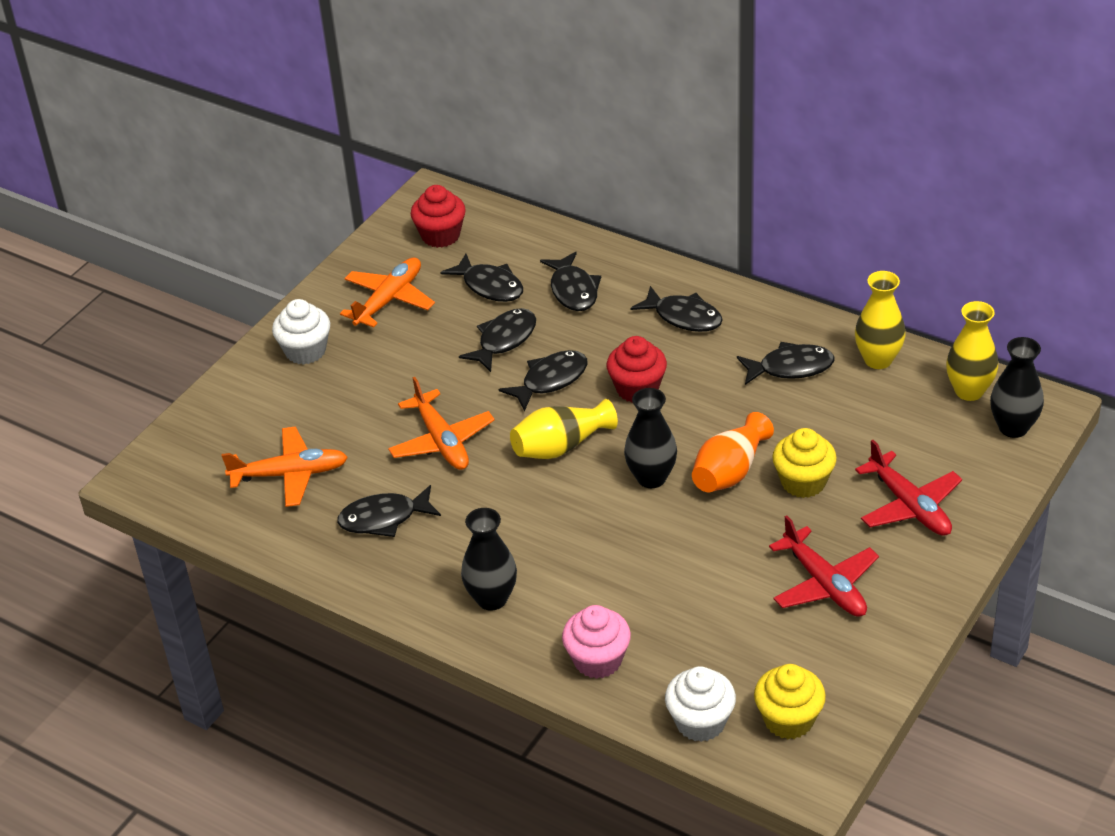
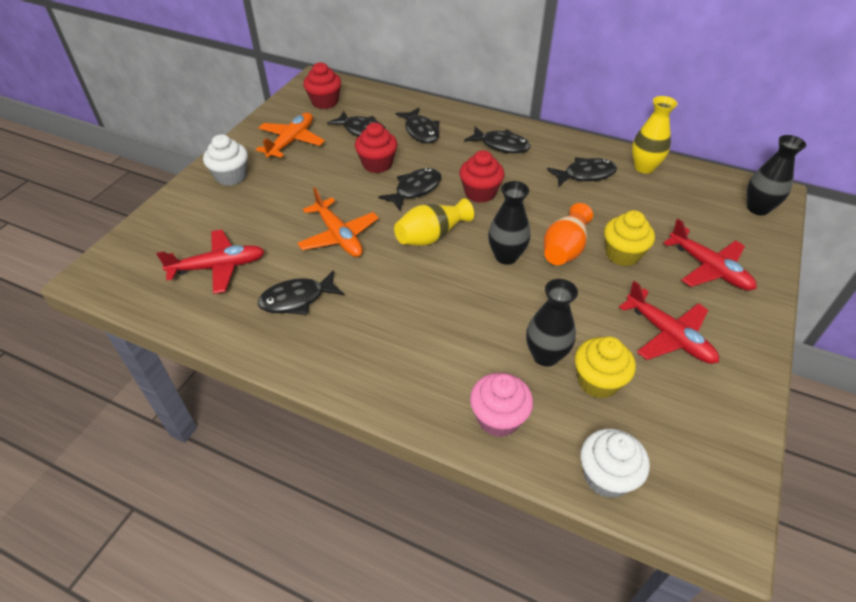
camera: 10 degrees left, 5 degrees up
orange plane [221,427,348,507] -> red plane [156,230,265,294]
black fish [459,308,536,372] -> red cupcake [355,122,397,173]
black vase [461,508,517,610] -> black vase moved to [526,279,578,367]
yellow cupcake [754,664,826,739] -> yellow cupcake moved to [575,336,636,399]
yellow vase [946,301,998,401] -> none

